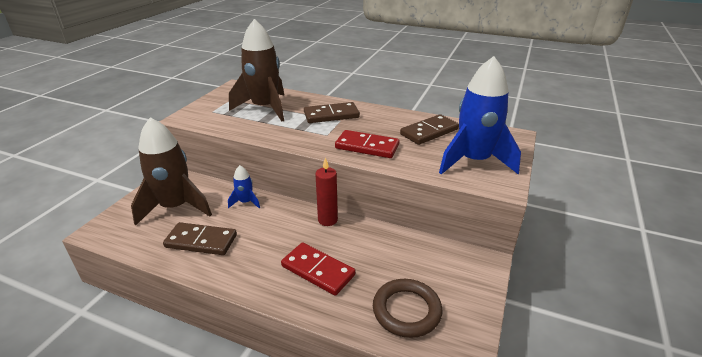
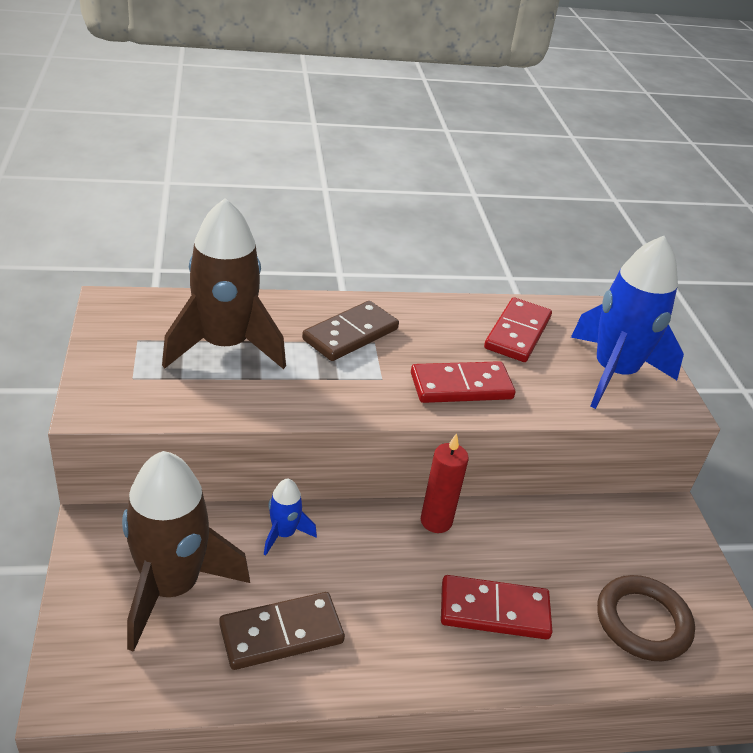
camera: 35 degrees left, 5 degrees up
brown domino [400,114,459,145] -> red domino [484,297,552,362]

